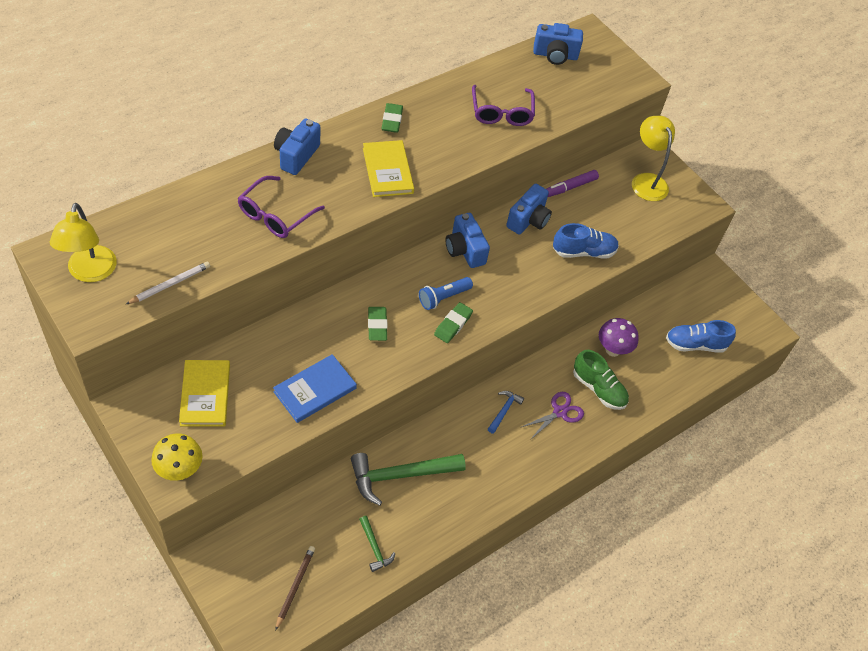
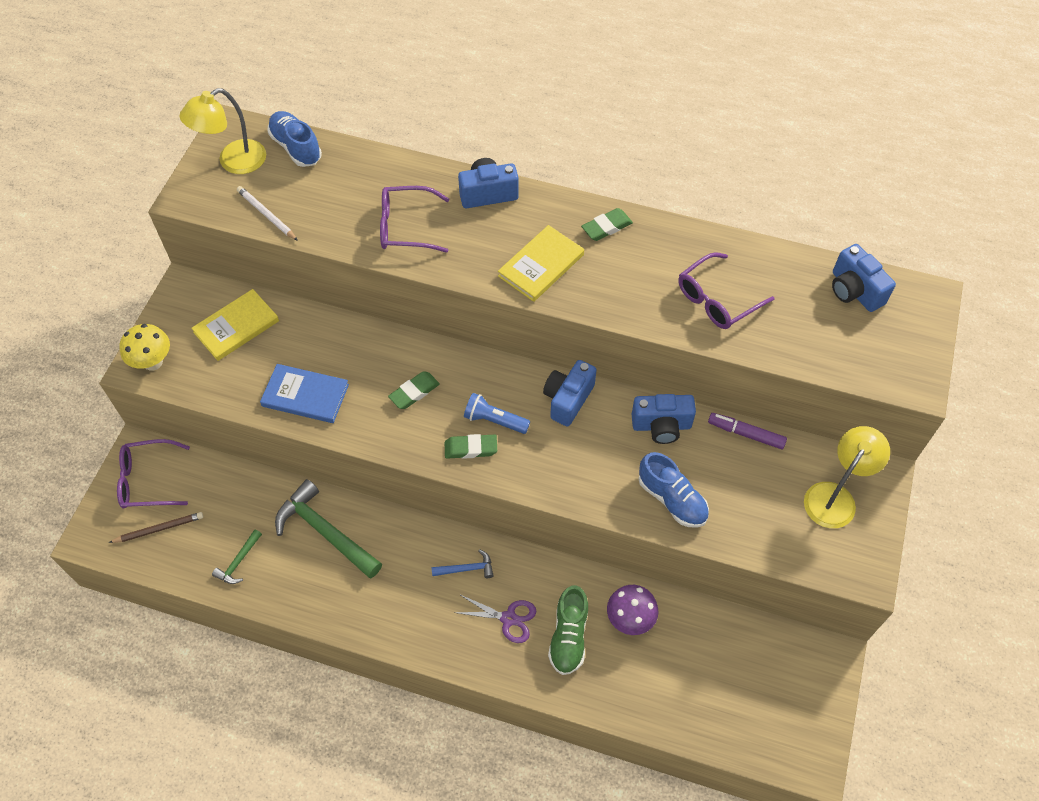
camera: 60 degrees right, 5 degrees up
white pencil [125,262,210,305] -> white pencil turned 150 degrees counterclockwise [237,186,298,241]
blue shoe [666,320,736,352] -> blue shoe moved to [267,111,322,167]
none -> purple glasses [117,439,190,509]

